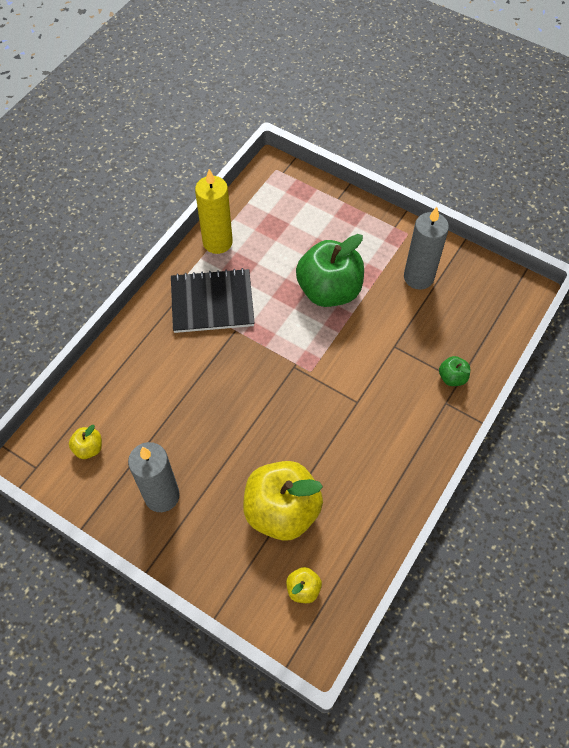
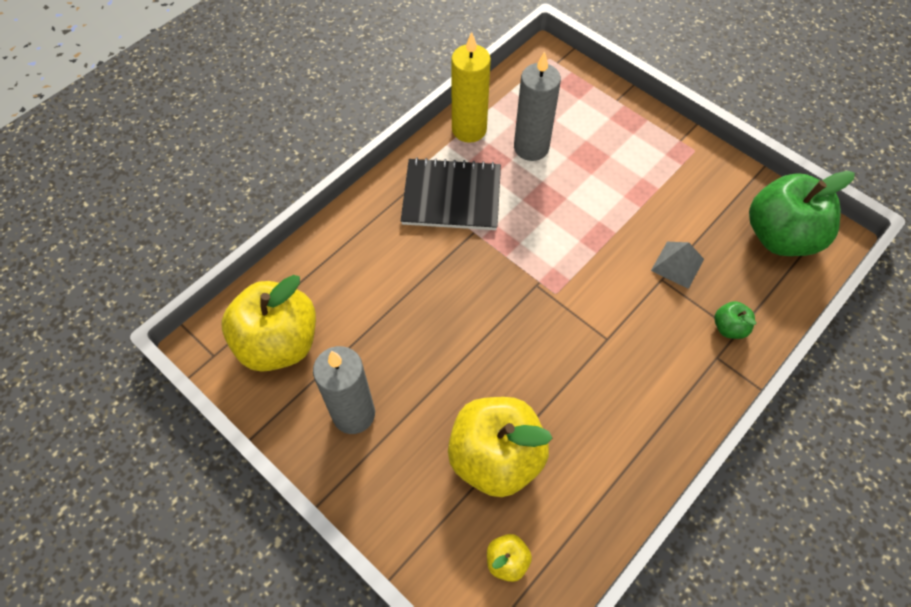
camera: 10 degrees right, 0 degrees up
yellow apple [69,425,102,459] -> yellow apple [222,275,316,372], size x2.30
green apple [296,234,364,307] -> green apple moved to [749,171,855,256]
grey candle [404,207,449,290] -> grey candle moved to [514,51,561,161]
none -> grey pyramid [651,242,704,289]

